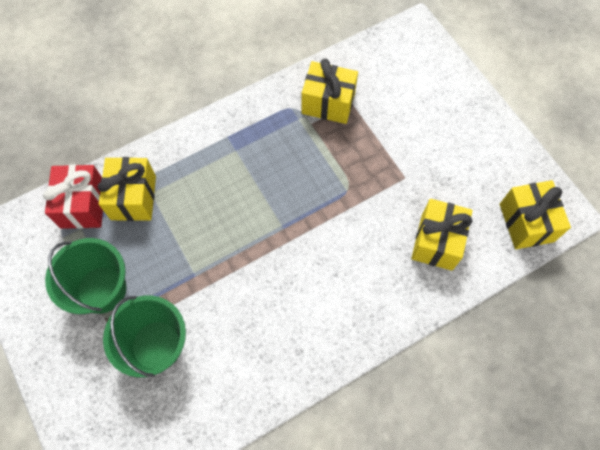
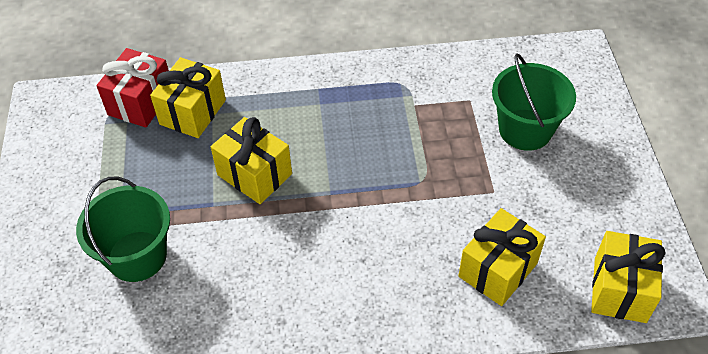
camera: 25 degrees right, 15 degrees down
green bucket [45,238,127,314] -> green bucket moved to [492,53,576,151]
yellow gift [302,58,358,124] -> yellow gift moved to [211,117,292,204]

